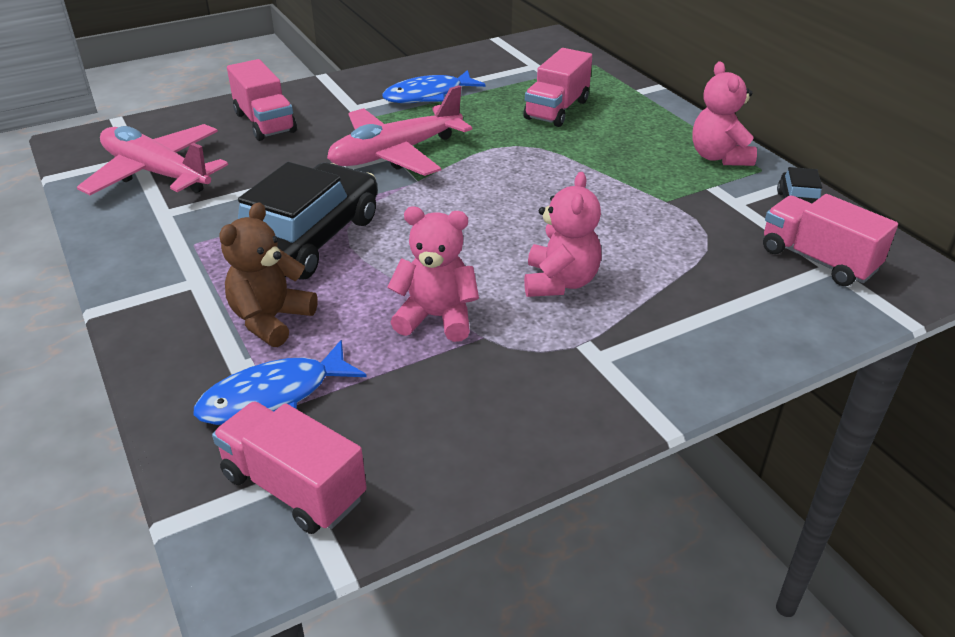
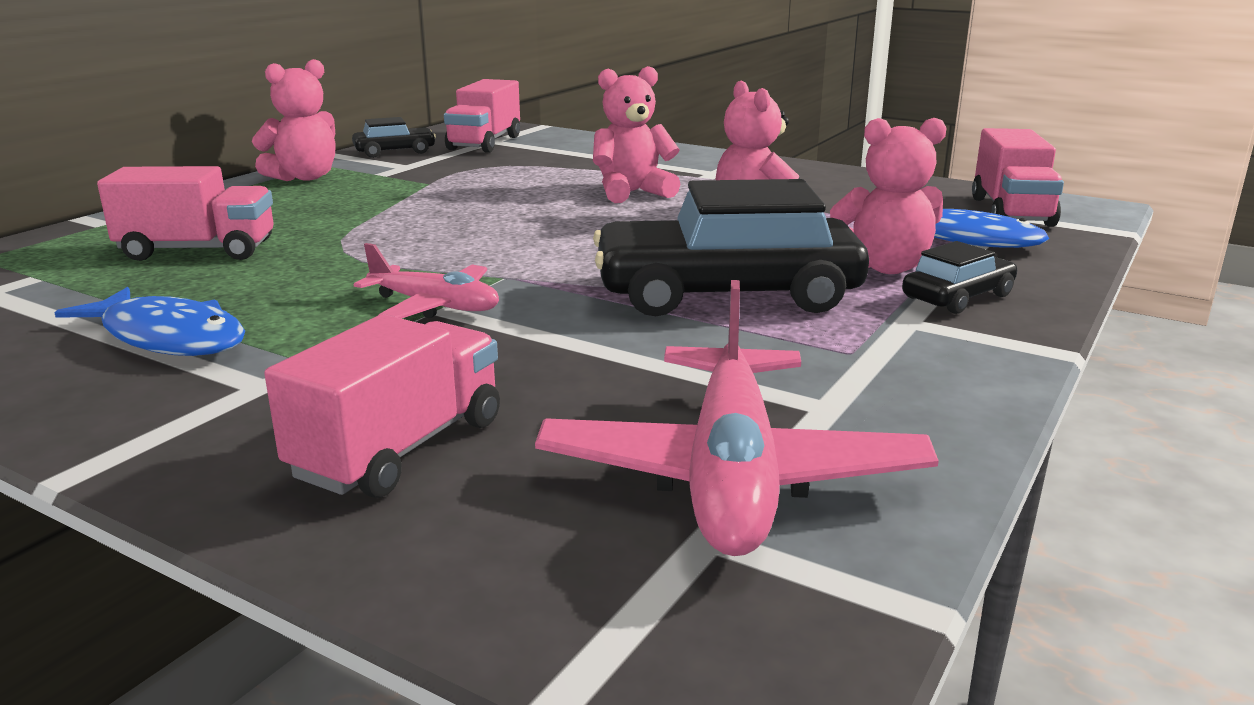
camera: 120 degrees left, 15 degrees down
brown teddy bear [219,202,318,347] -> pink teddy bear [830,118,947,274]
pink plane [327,85,472,176] -> pink plane [353,243,499,319], size x0.57
none -> black car [902,241,1017,314]

